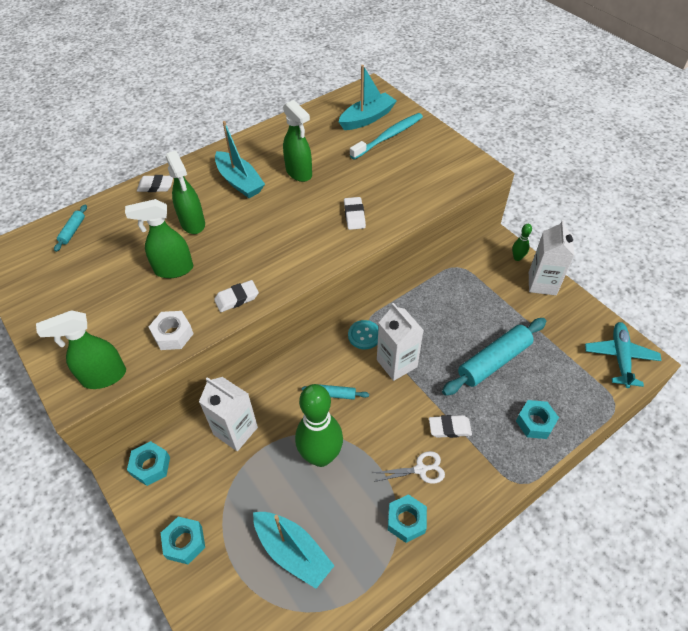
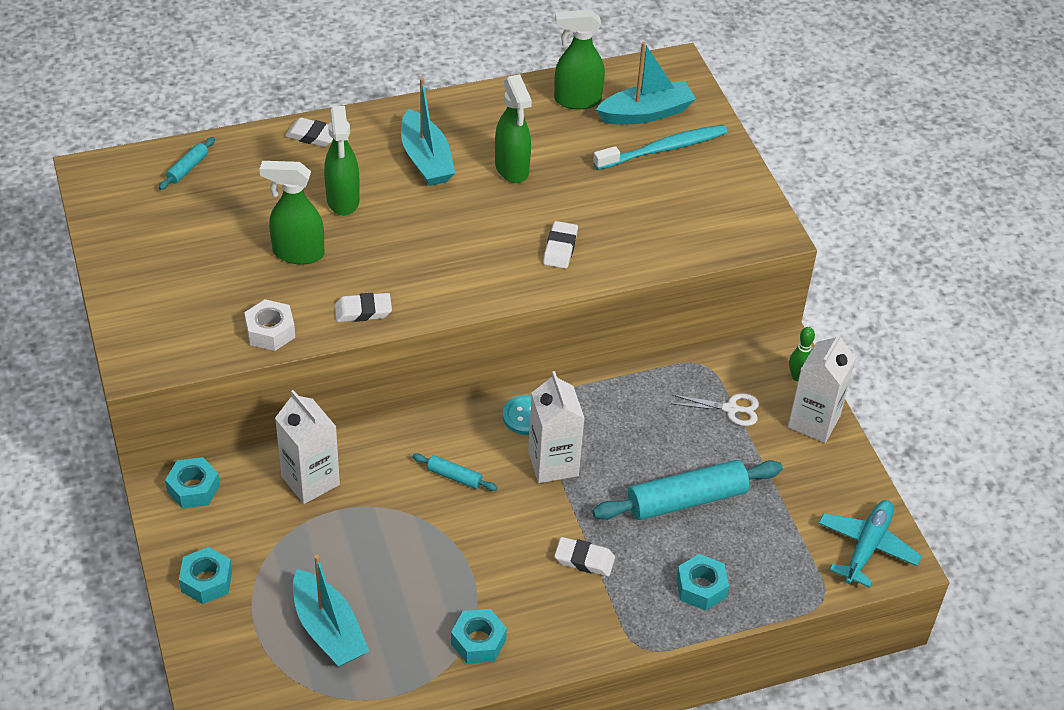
camera: 15 degrees right, 5 degrees down
green spray bottle [36,310,126,389] -> green spray bottle moved to [554,9,605,109]
green bowling pin [295,384,343,467] -> none
white scissors [373,451,445,484] -> white scissors moved to [672,393,759,426]

